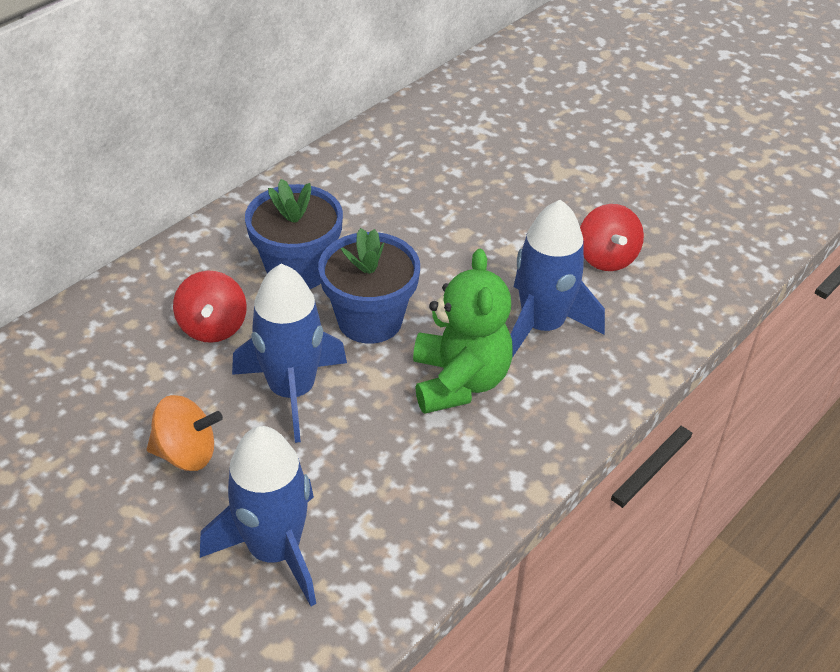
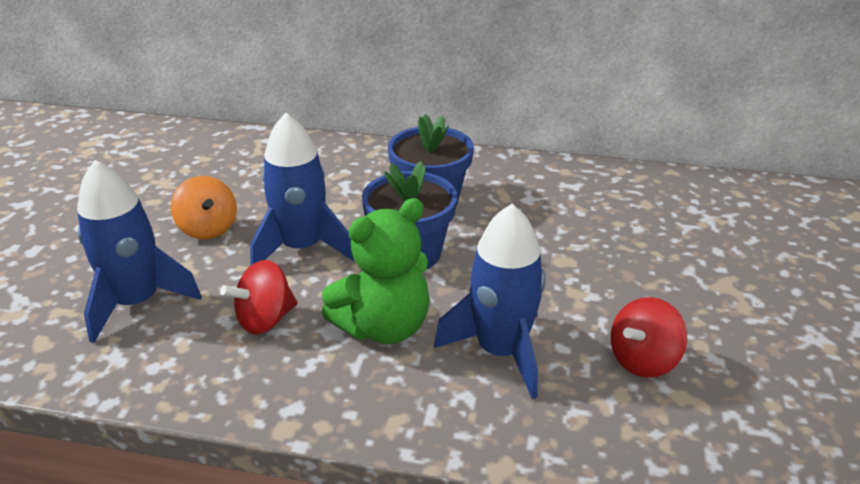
camera: 60 degrees right, 10 degrees down
red spinning top [173,271,247,343] -> red spinning top moved to [220,260,297,334]

